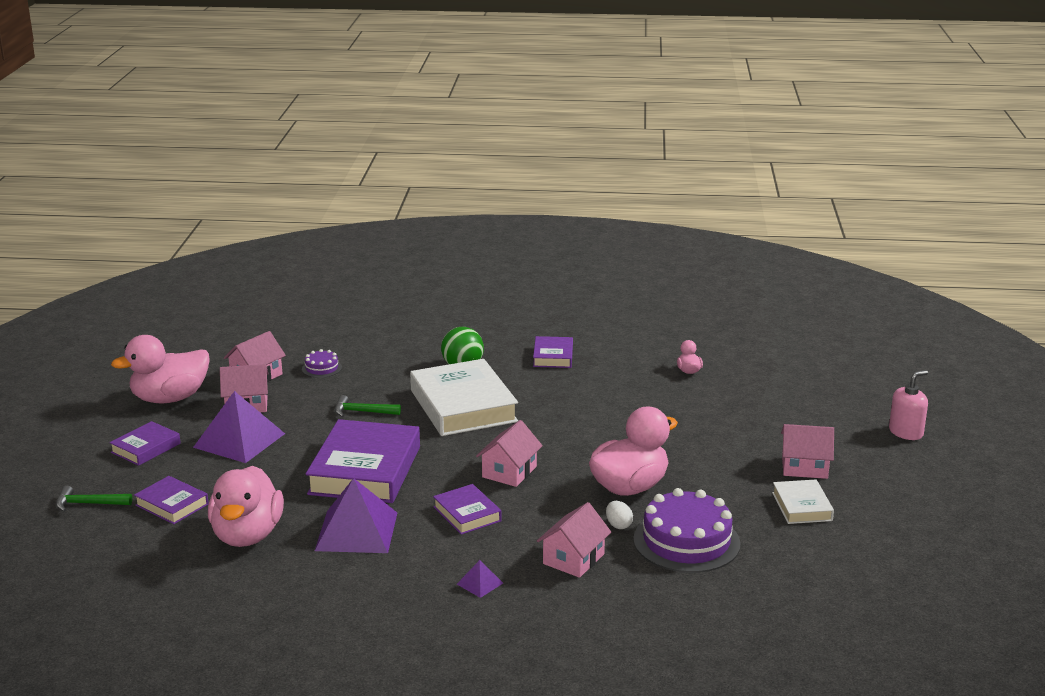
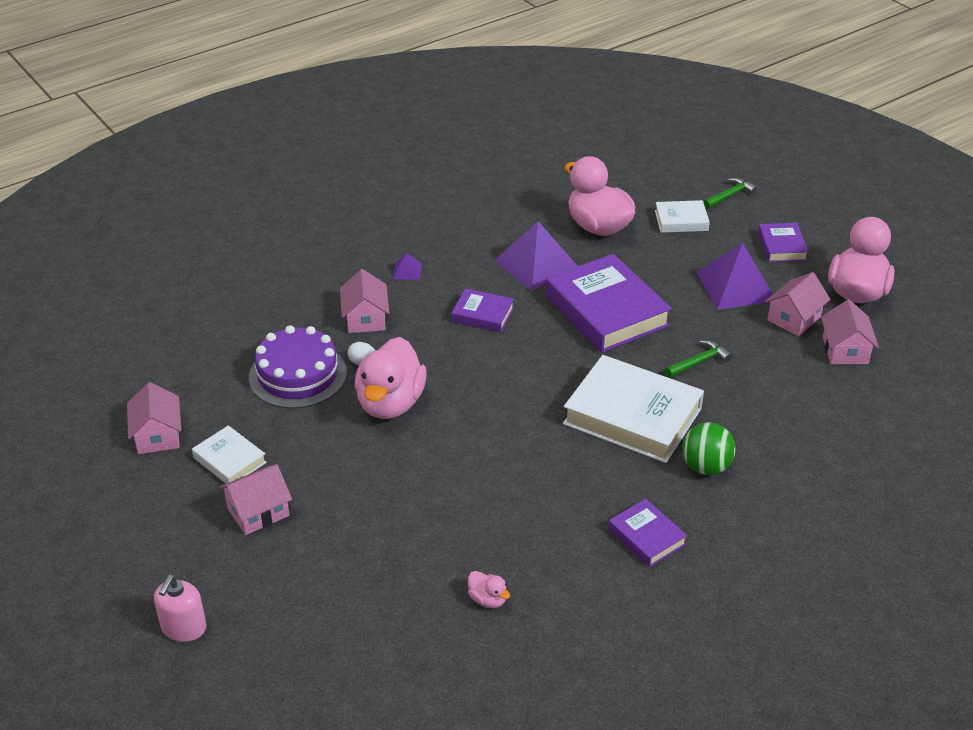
camera: 140 degrees right, 15 degrees up
purple book [134,476,209,524] -> white book [655,200,710,233]
purple cake [302,349,342,378] -> none
pink house [476,420,543,487] -> pink house moved to [127,382,181,454]

